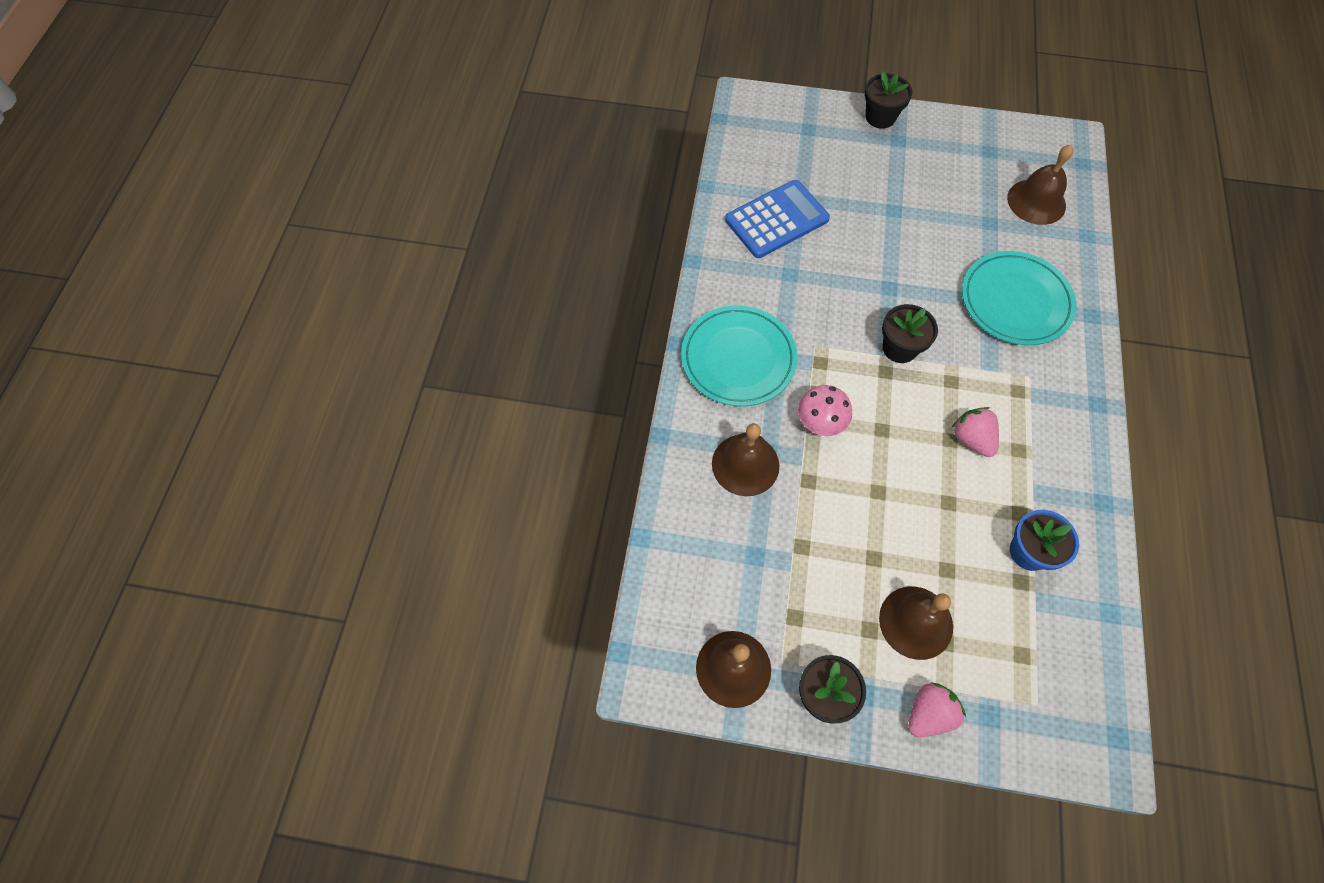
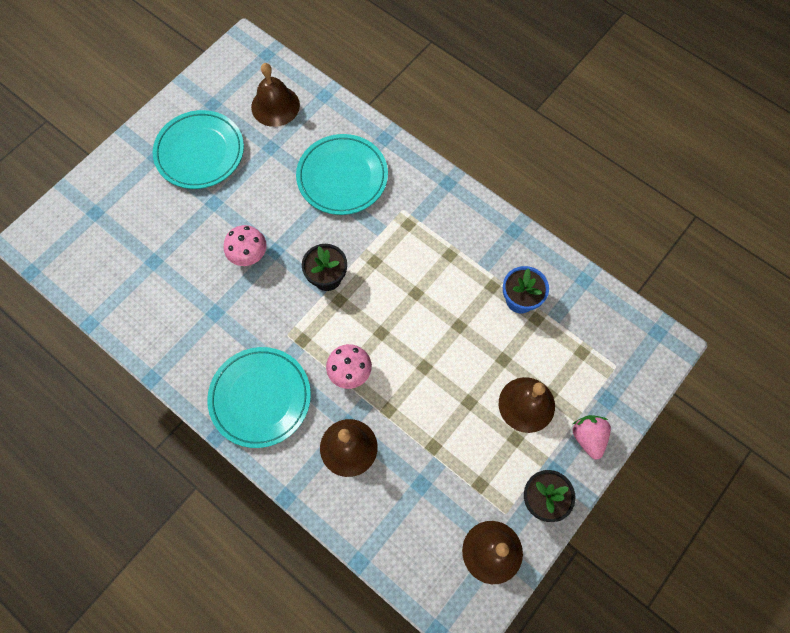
camera: 60 degrees left, 5 degrees up
blue calculator [725,180,830,258] -> none
black flower pot [865,71,912,129] -> none
pink strawberry [952,407,999,457] -> none
none -> turquoise plate [153,110,244,189]
none -> pink mushroom [224,225,267,266]

